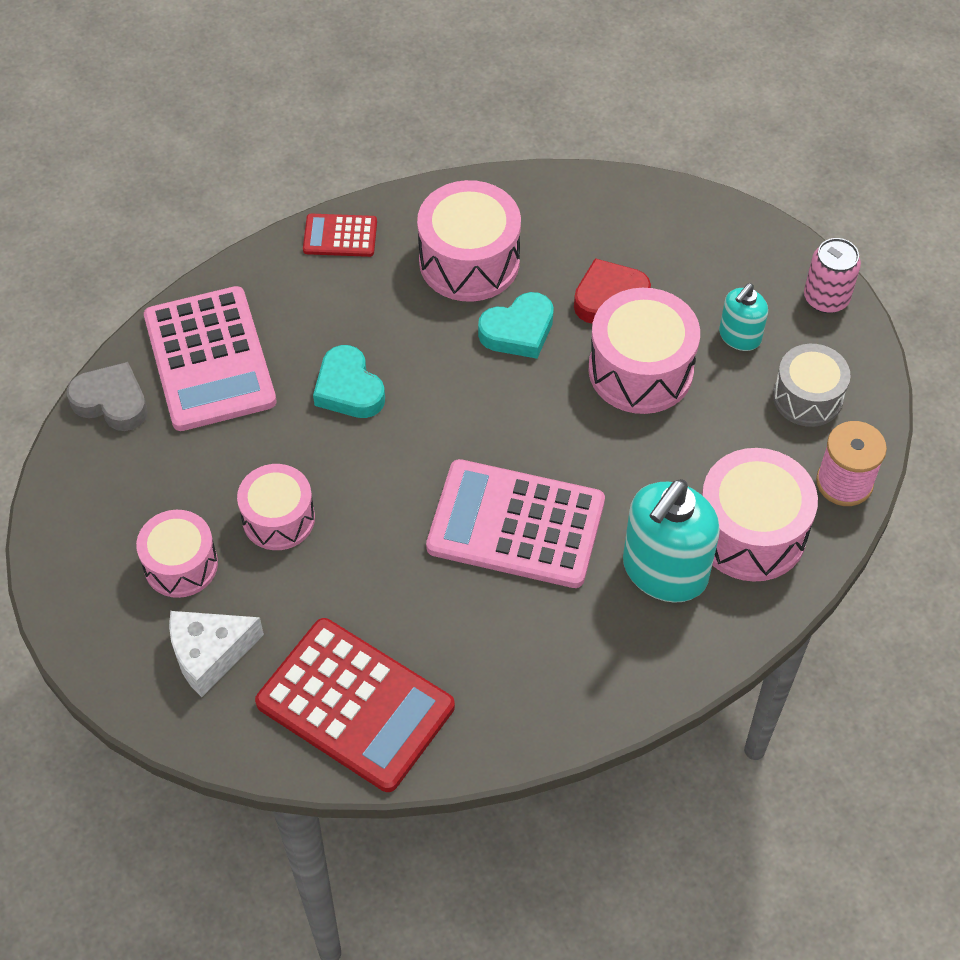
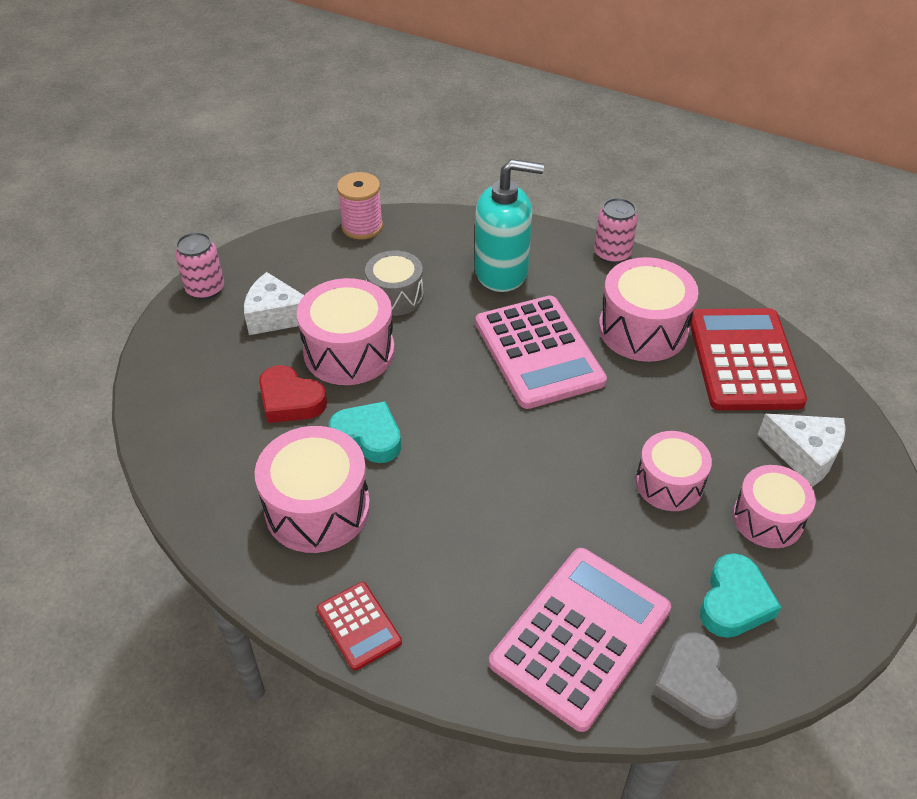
camera: 125 degrees left, 10 degrees down
turquoise heart [313,345,385,418] -> turquoise heart moved to [700,553,781,638]
pink drum [702,448,818,582] -> pink drum moved to [599,257,699,362]
turquoise soap dispenser [719,283,768,351] -> white cheese [244,272,304,335]
grey drum [773,344,851,427] -> grey drum moved to [365,251,424,316]
none -> pink can [594,198,638,264]

